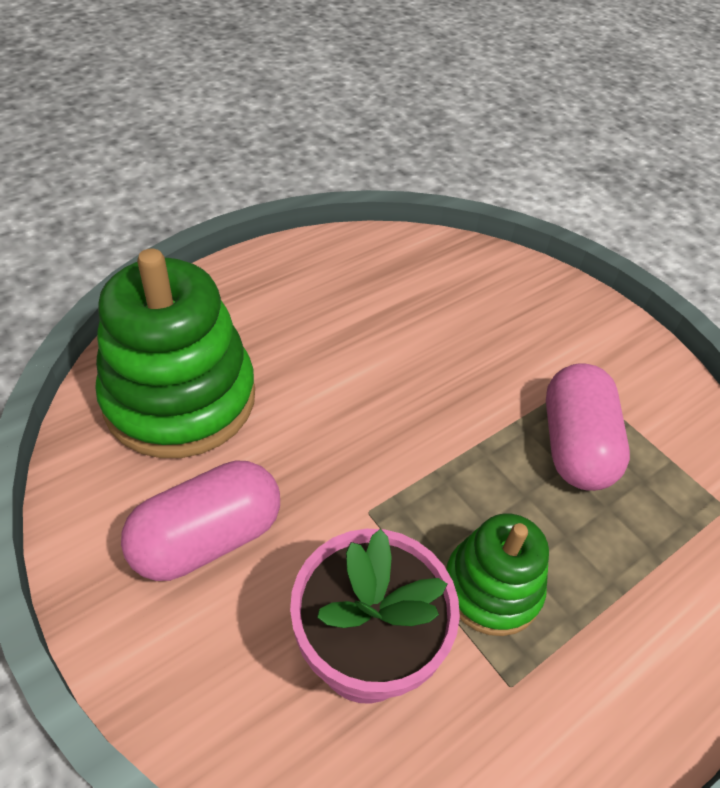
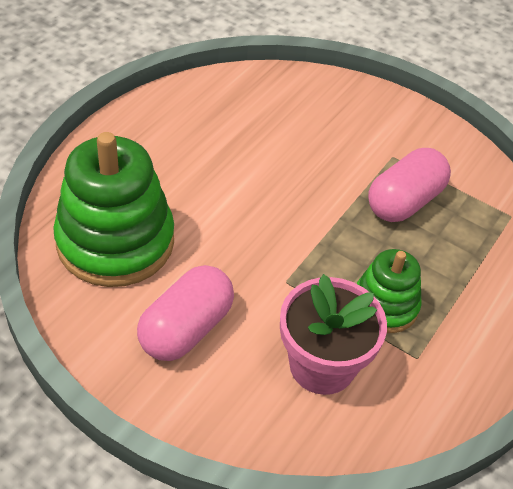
camera: 20 degrees left, 0 degrees up
pink capsule [546,363,630,491] -> pink capsule turned 60 degrees clockwise [368,148,451,222]

